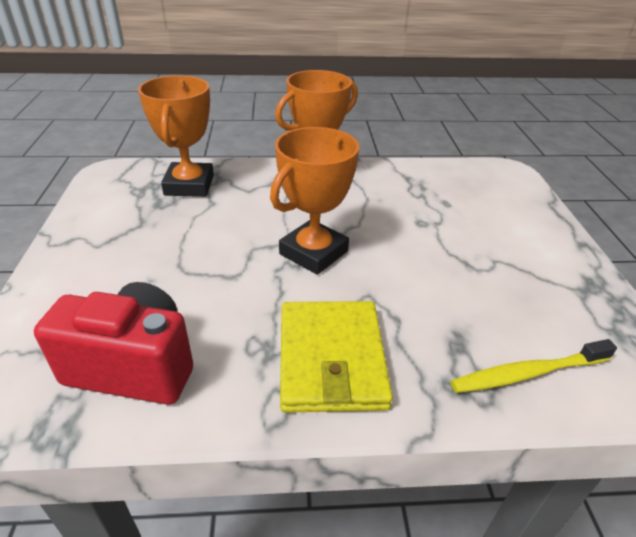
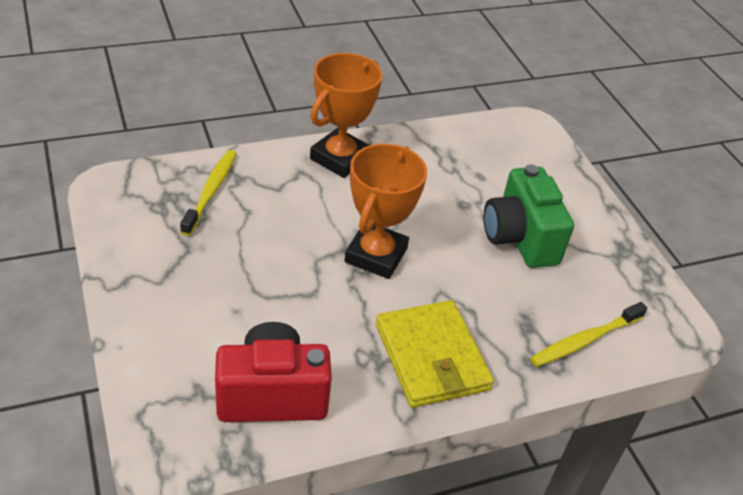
camera: 20 degrees left, 5 degrees up
orange trophy [138,75,214,197] -> yellow toothbrush [180,150,237,236]
none -> green camera [484,164,574,268]

